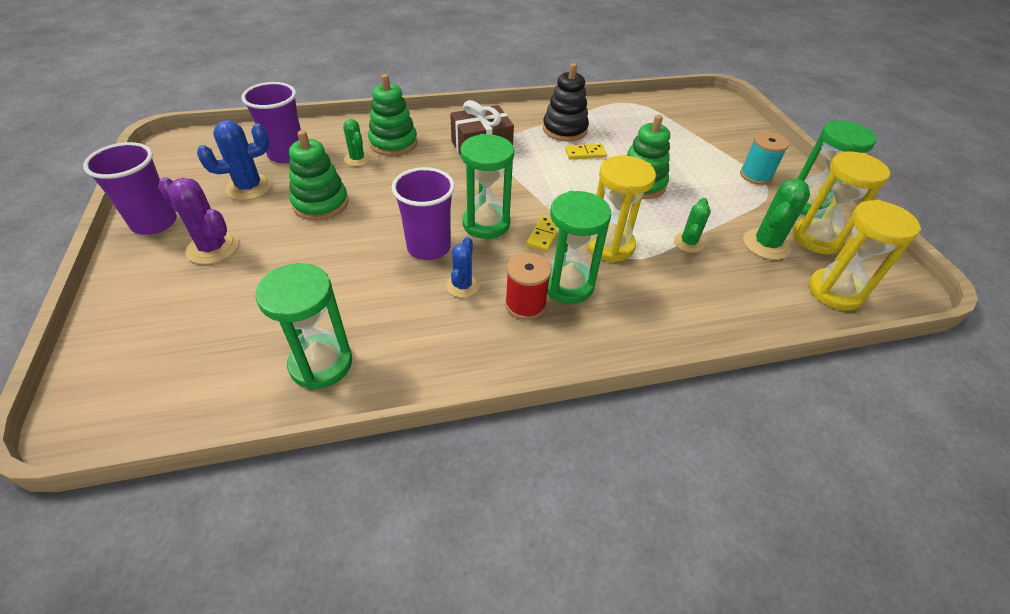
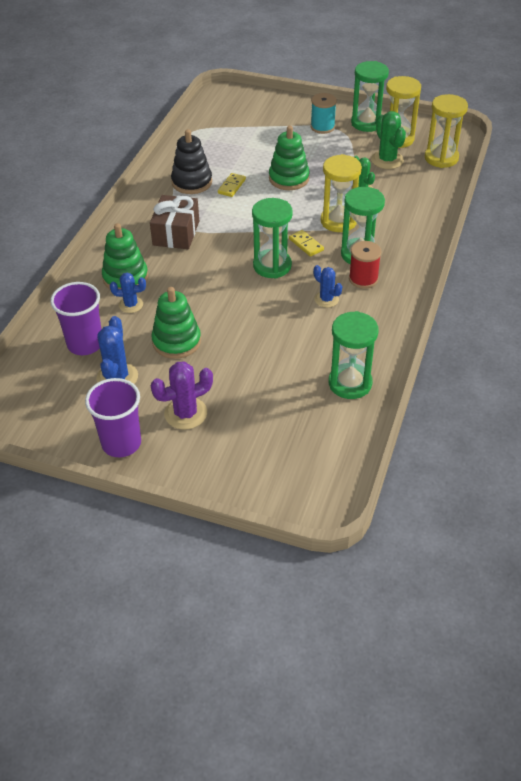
camera: 55 degrees left, 0 degrees up
green cactus [343,119,371,166] -> blue cactus [110,273,146,313]
purple cup [391,167,455,260] -> none

